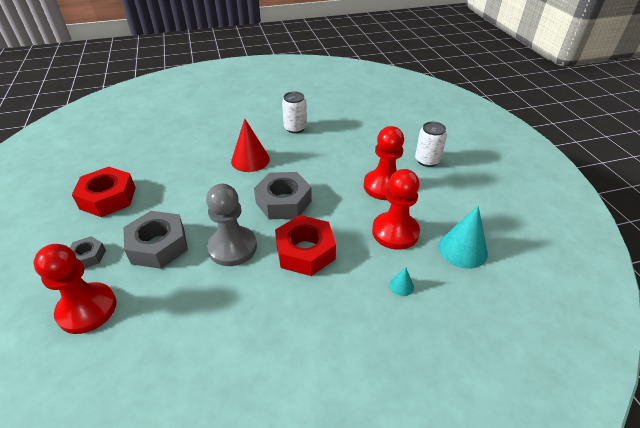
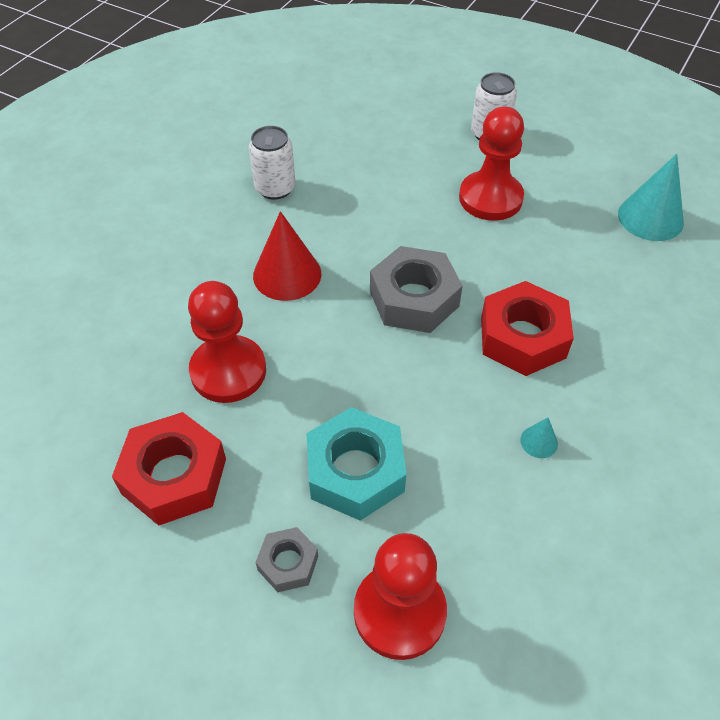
camera: 45 degrees left, 10 degrees up
grey nut [123,211,188,269] -> turquoise nut [306,407,407,521]
grey pawn [206,184,257,266] -> none
red pawn [372,169,420,250] -> red pawn moved to [188,281,266,403]
turquoise cone [390,267,414,296] -> turquoise cone moved to [520,417,558,458]

